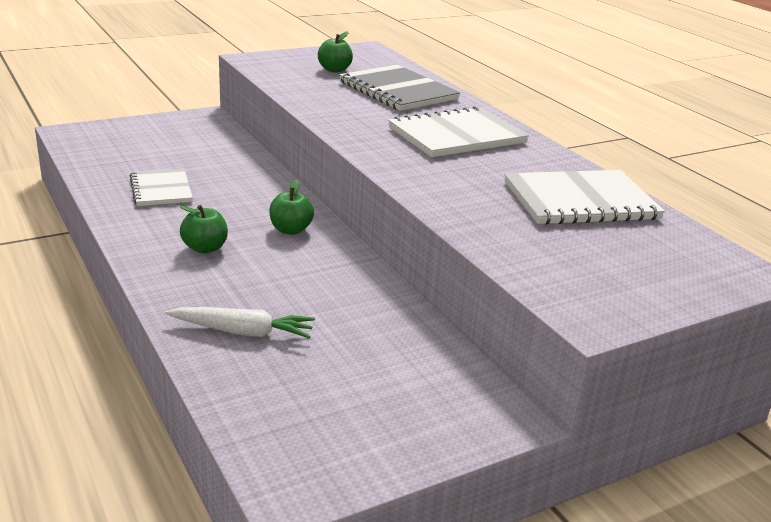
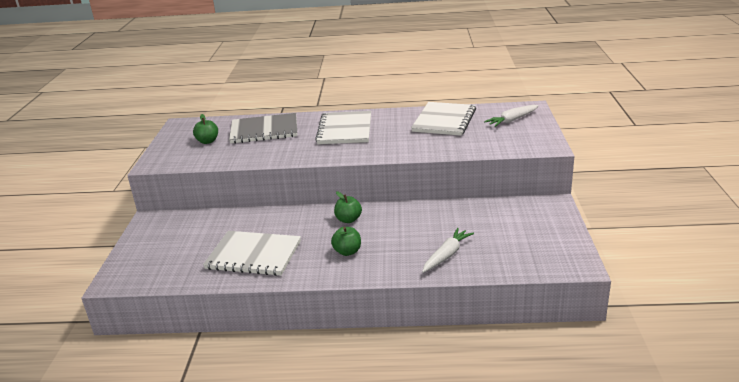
camera: 55 degrees left, 0 degrees up
white notebook [130,169,193,206] -> white notebook [203,231,301,276], size x1.59
none -> white carrot [484,105,539,127]

